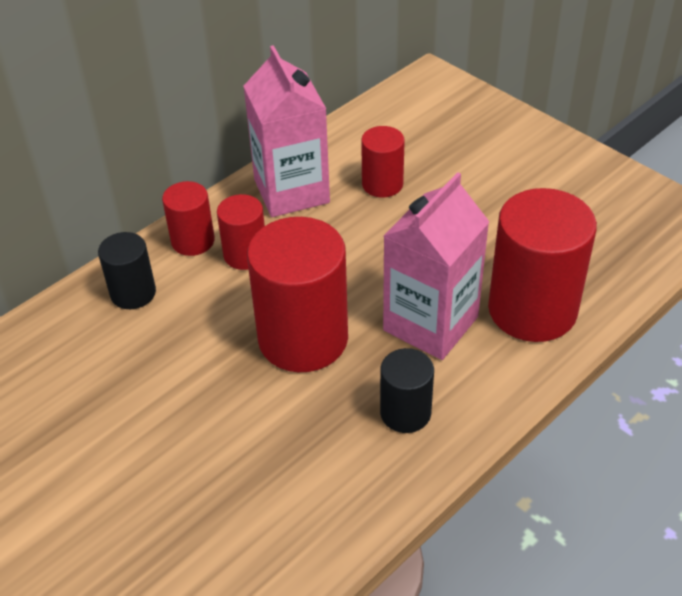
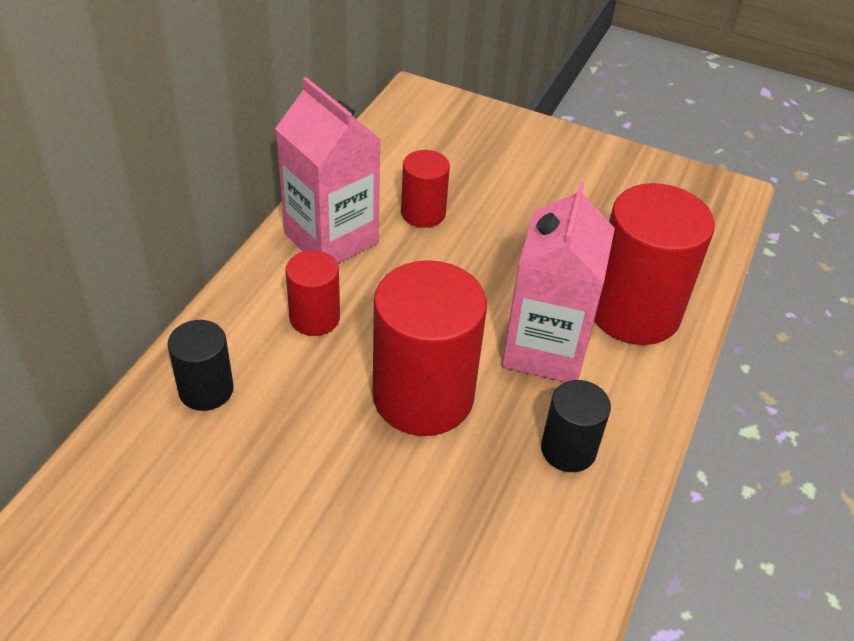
camera: 25 degrees left, 0 degrees up
red cylinder [162,181,215,256] -> none

